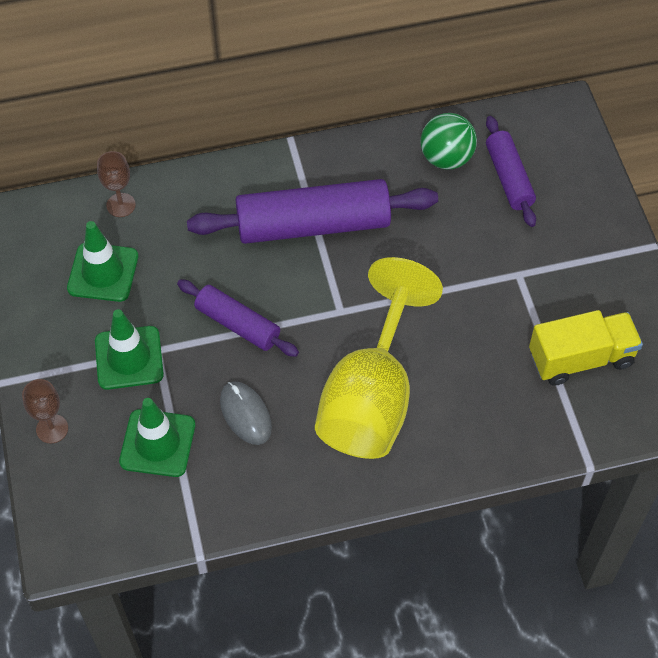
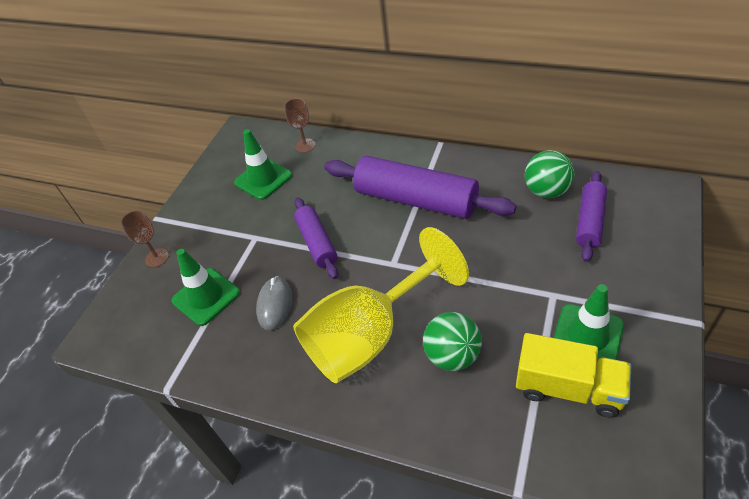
camera: 40 degrees right, 10 degrees down
green traffic cone [95,309,164,390] -> green traffic cone moved to [554,284,624,362]
none -> green ball [423,312,482,371]

